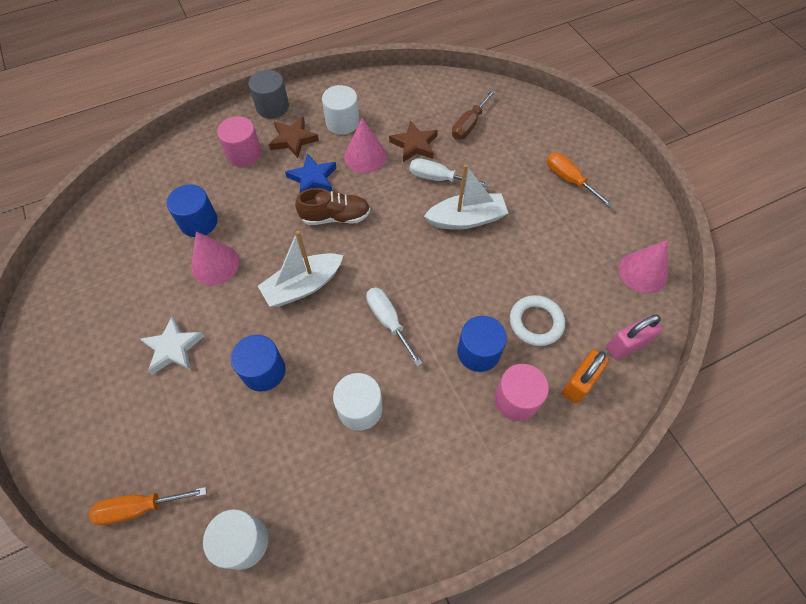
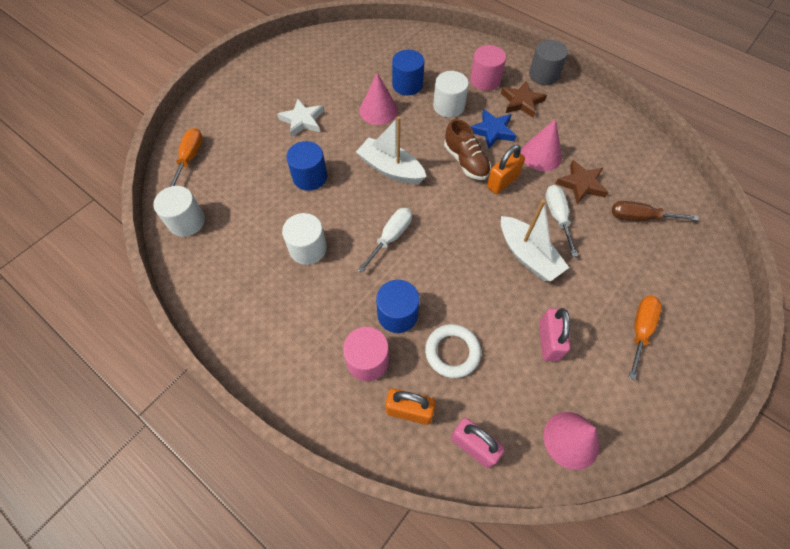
camera: 65 degrees right, 0 degrees up
orange screwdriver [89,487,206,525] -> orange screwdriver turned 45 degrees clockwise [169,128,203,187]
white cylinder [322,85,359,135] -> white cylinder moved to [433,71,469,118]
none -> orange padlock [487,145,525,194]
none -> pink padlock [539,308,570,361]

